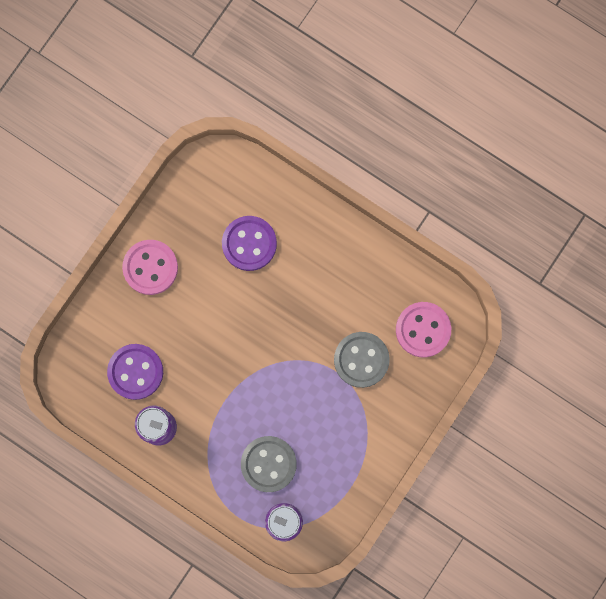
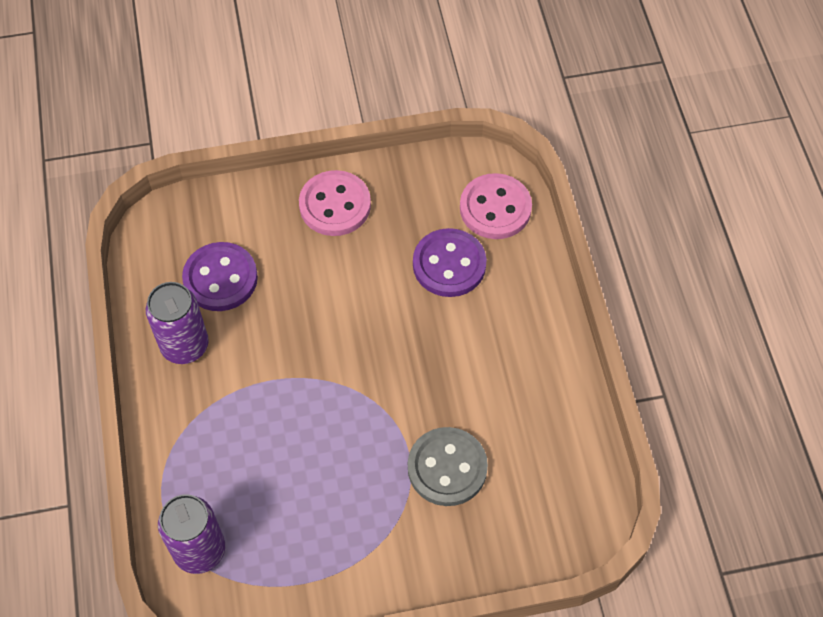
camera: 45 degrees right, 20 degrees down
grey button [241,436,297,492] -> none
pink button [396,302,451,358] -> pink button moved to [460,173,532,239]

